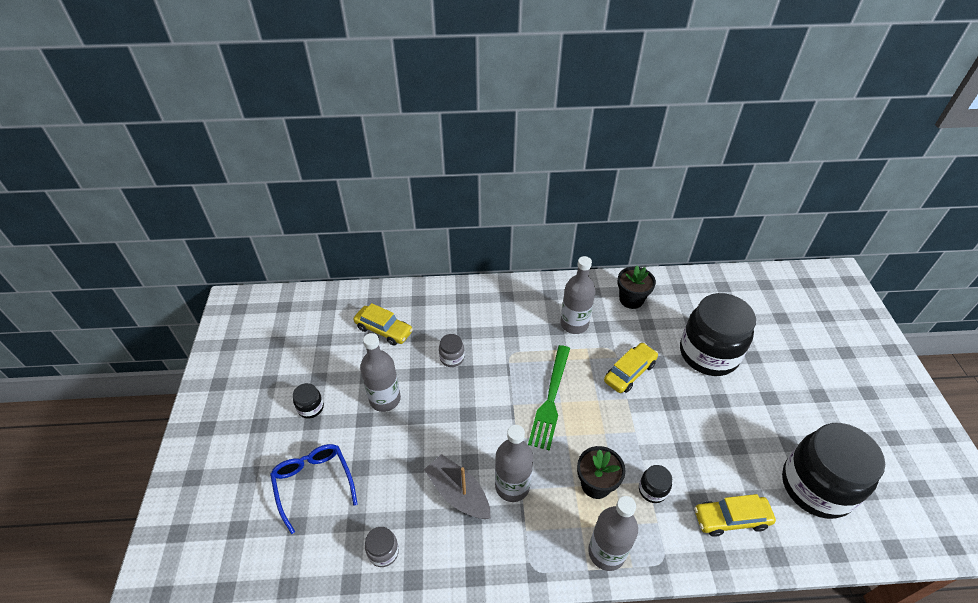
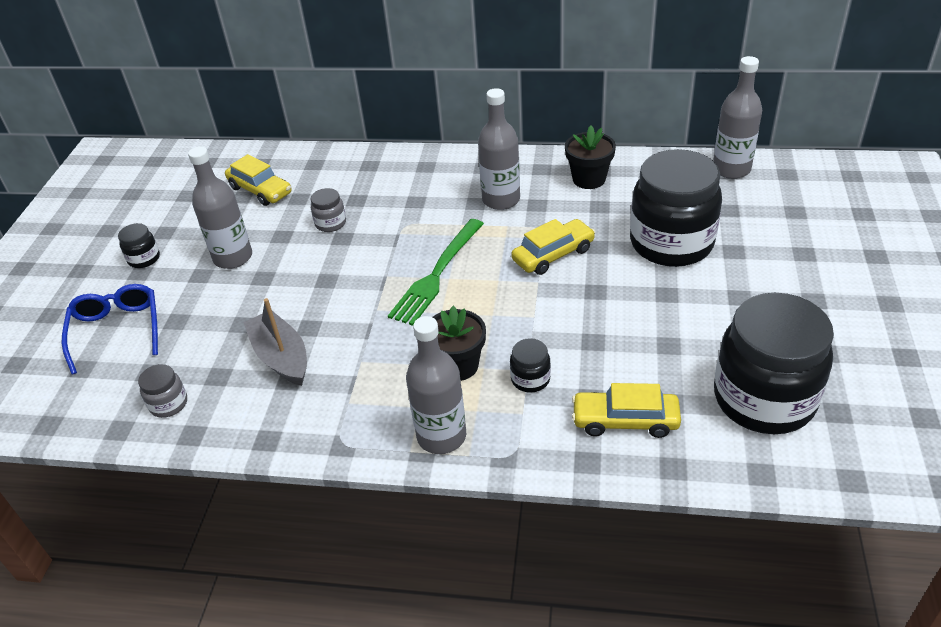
camera: 15 degrees right, 5 degrees down
grey bottle [495,425,533,502] -> grey bottle moved to [713,56,762,179]

